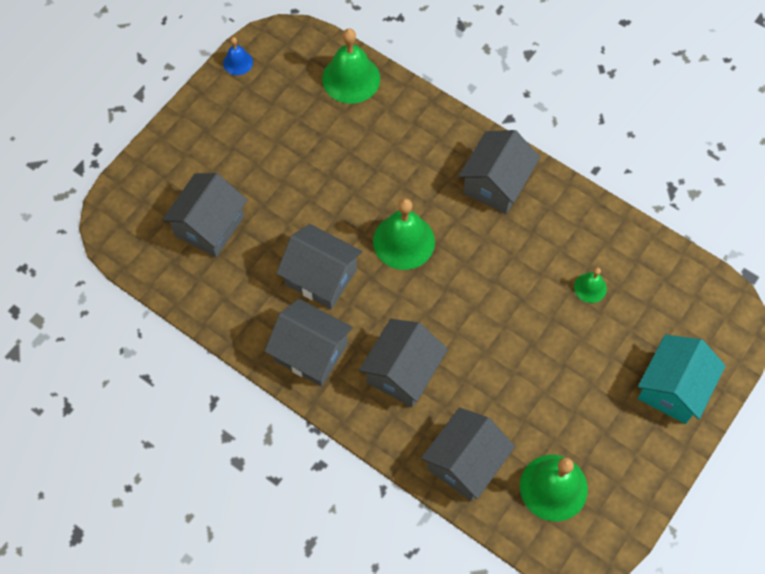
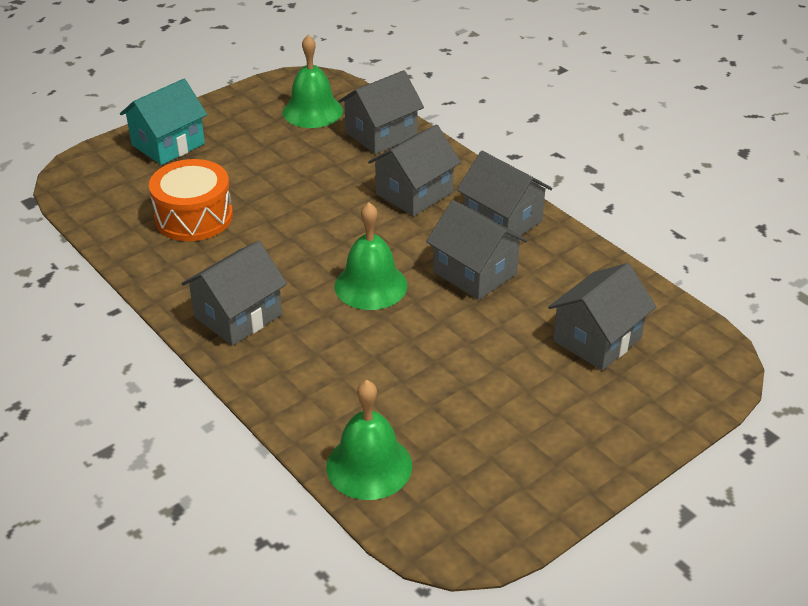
camera: 165 degrees left, 25 degrees down
blue bell [223,37,253,75] -> none
green bell [574,267,607,303] -> orange drum [149,159,233,241]

